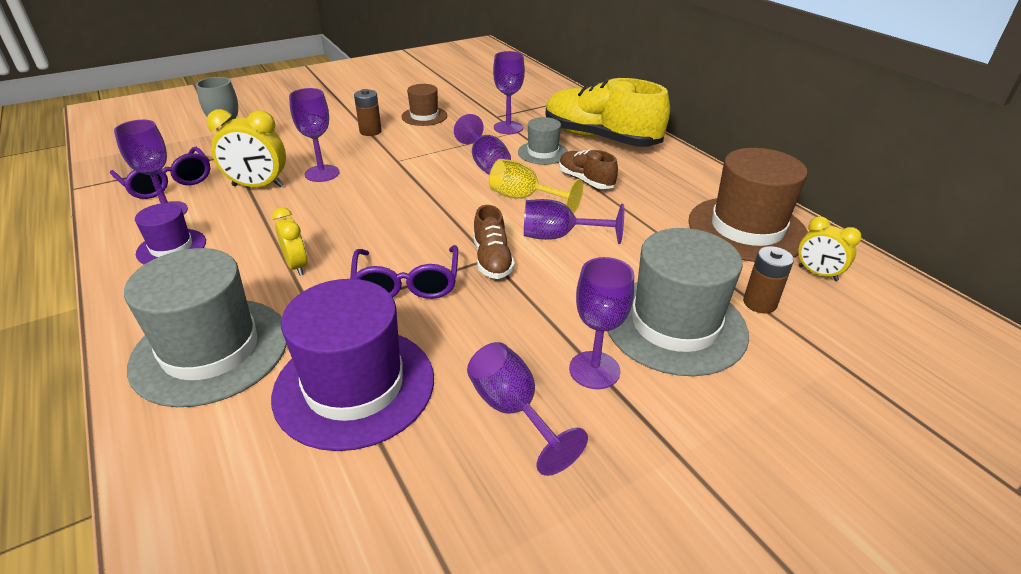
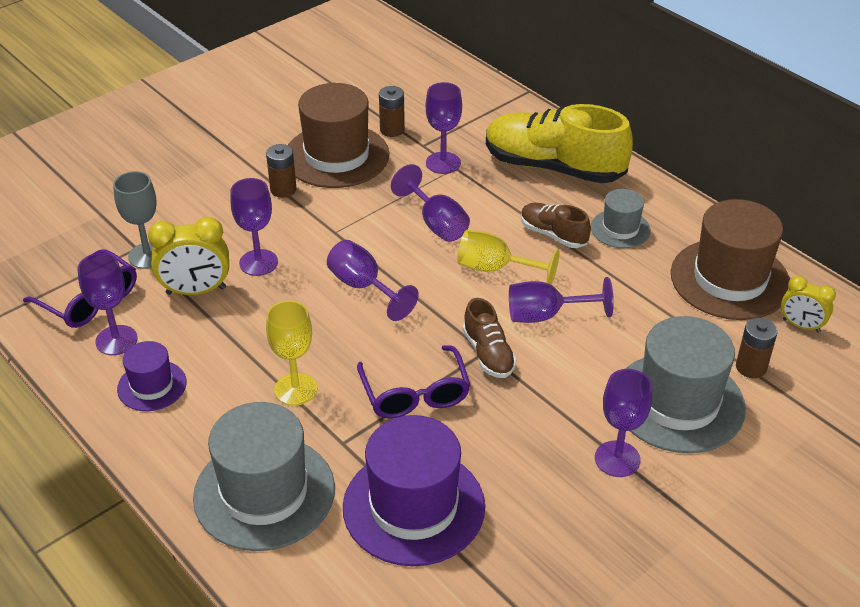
camera: 10 degrees left, 5 degrees up
yellow clock [272,207,308,276] -> yellow goblet [266,301,317,406]
brown hat [401,84,447,126] -> brown hat [288,83,389,188], size x1.89
purple goblet [467,342,588,476] -> purple goblet moved to [327,240,419,321]
grey hat [518,117,568,165] -> grey hat moved to [591,189,651,248]
none -> brown battery [379,86,405,137]

